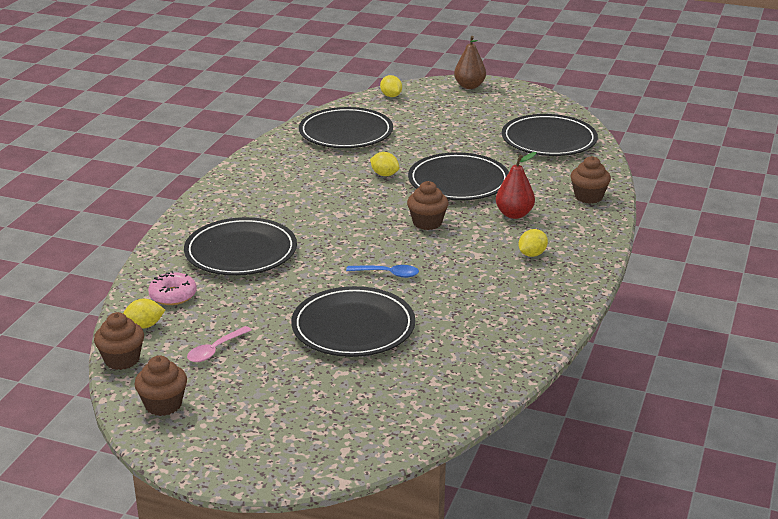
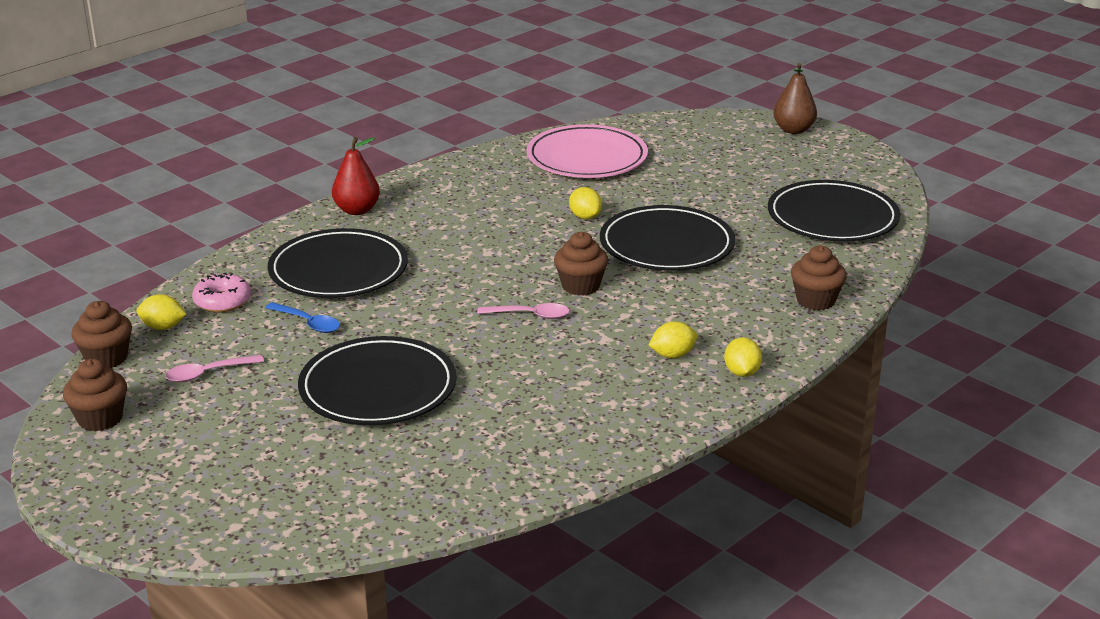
camera: 25 degrees right, 0 degrees up
black plate [299,107,393,148] -> pink plate [526,124,648,178]
blue spoon [346,265,419,278] -> blue spoon moved to [265,302,340,333]
yellow lemon [380,75,402,97] -> yellow lemon moved to [724,337,762,377]
red pear [496,152,537,219] -> red pear moved to [332,137,380,215]
none -> pink spoon [477,303,570,319]

